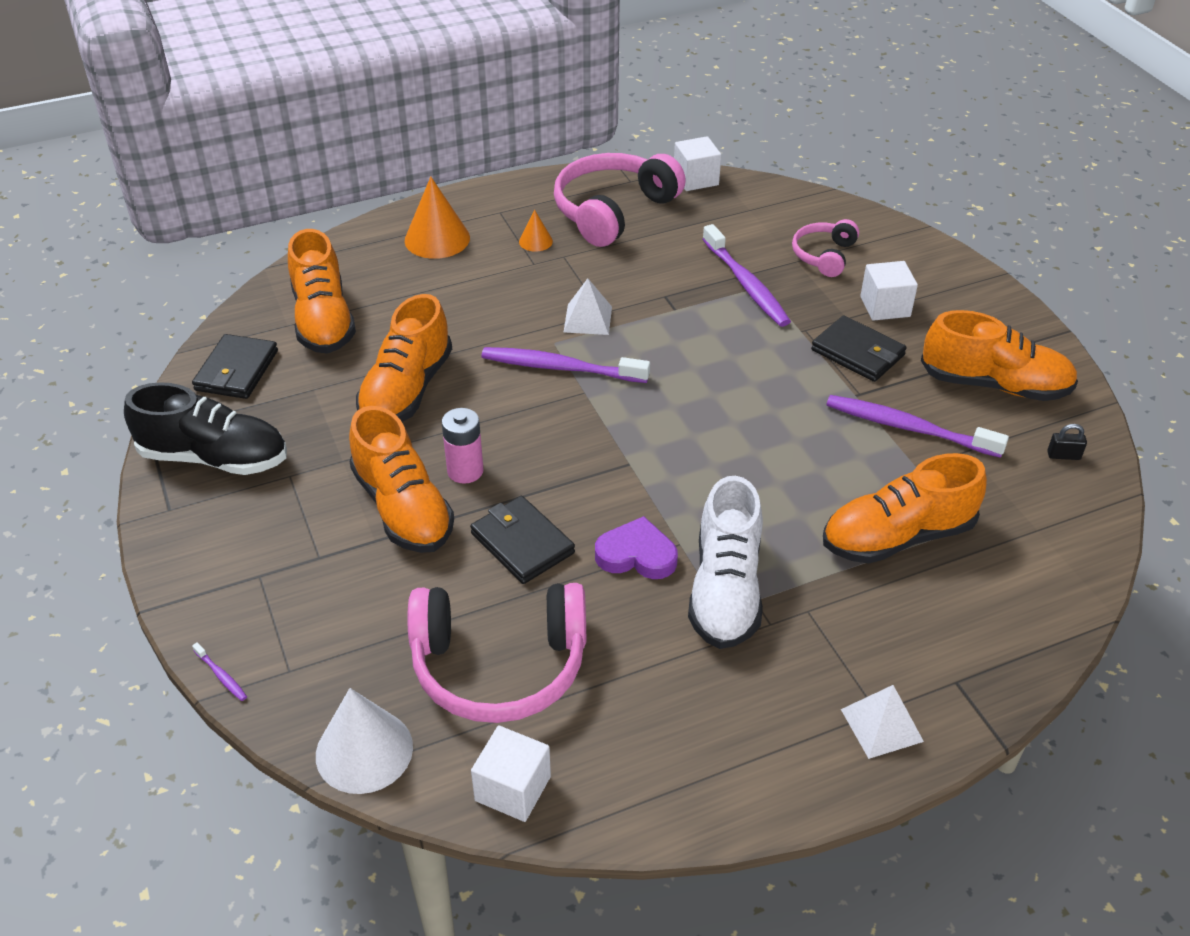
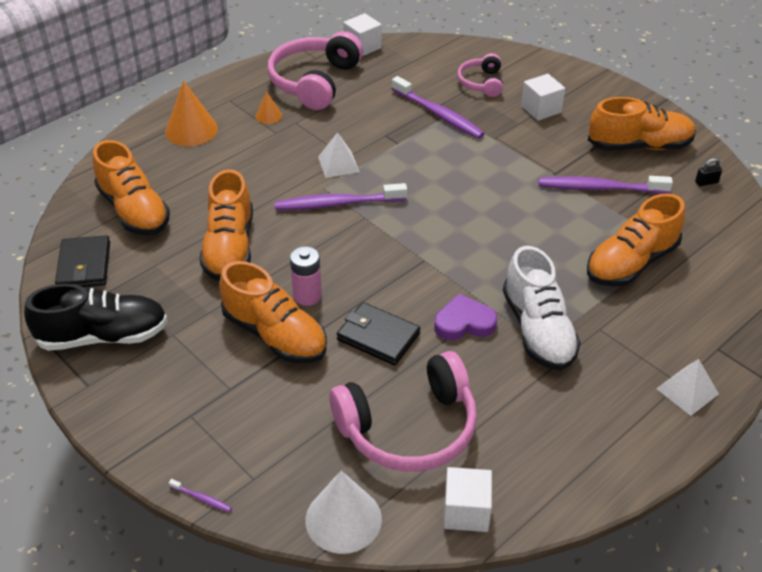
camera: 20 degrees left, 0 degrees up
black wallet [811,315,907,382] -> none

